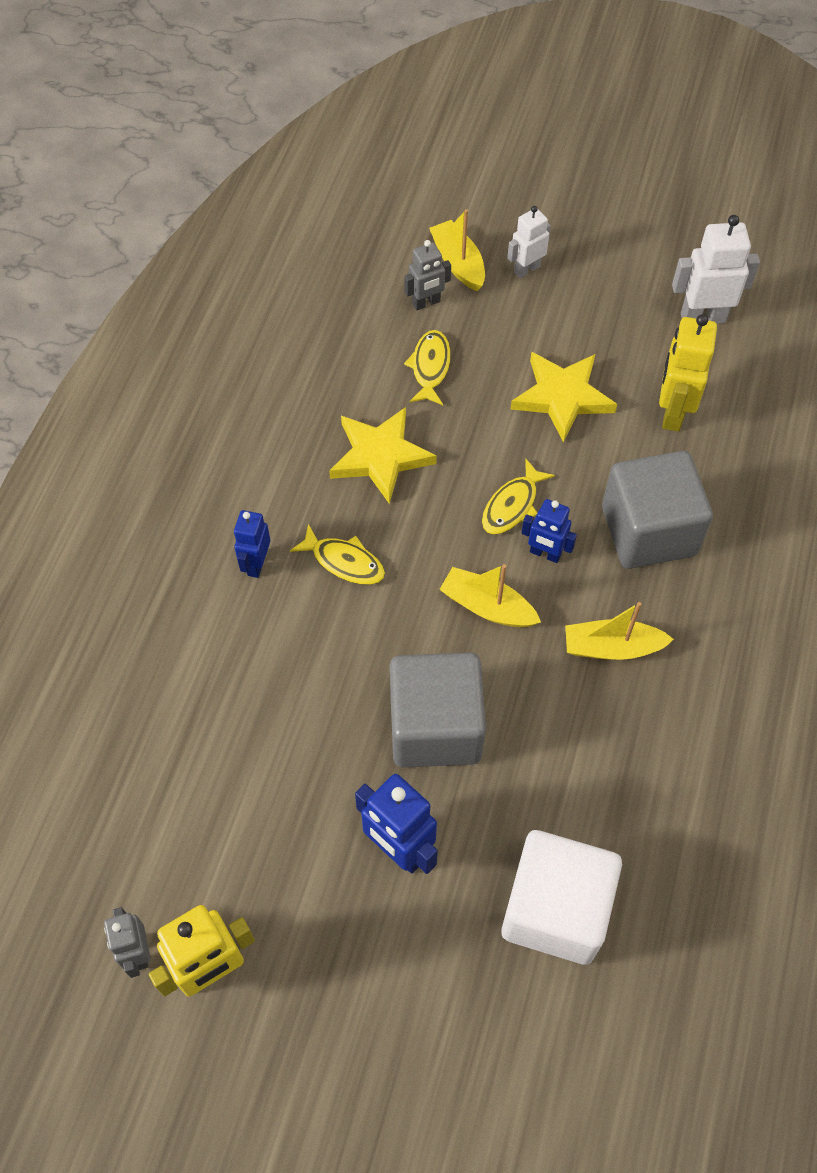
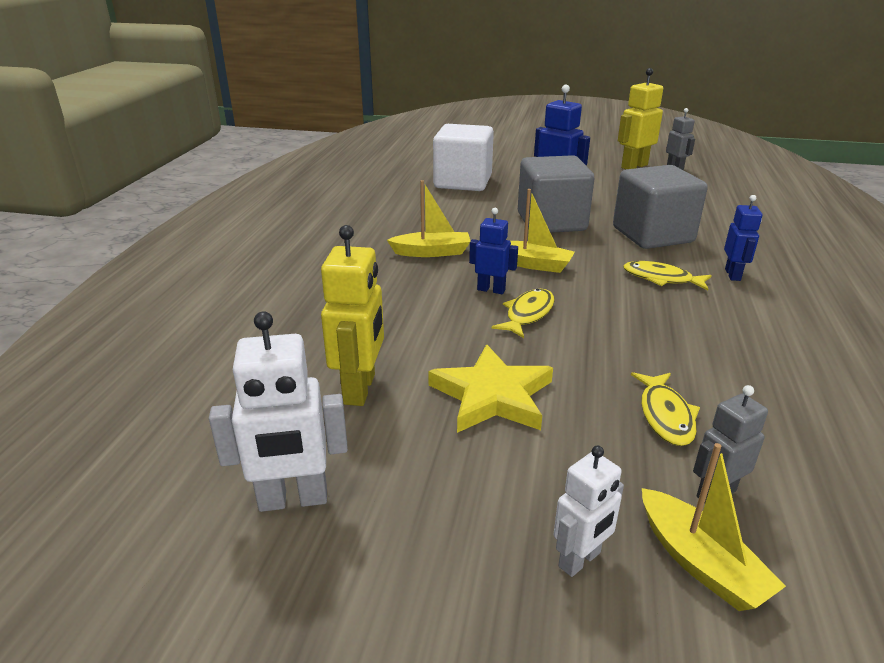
camera: 175 degrees right, 30 degrees down
yellow star [329,407,437,504] -> none
grey cube [602,451,713,569] -> grey cube moved to [613,165,708,249]

